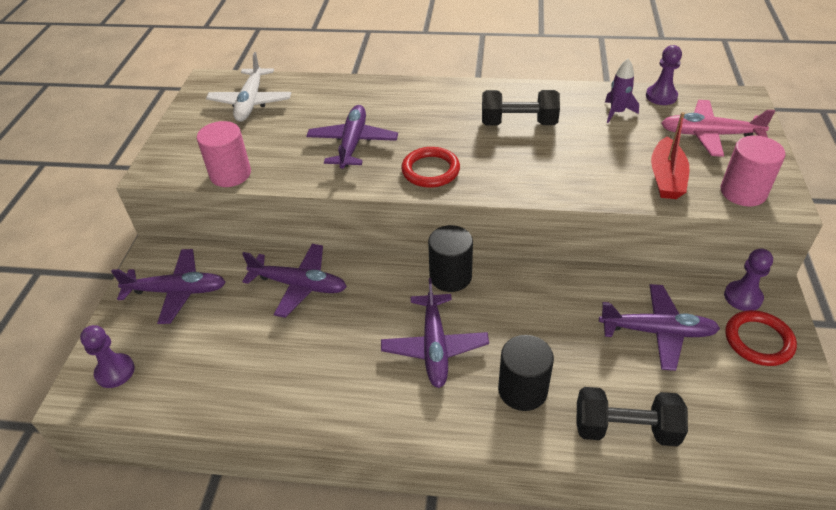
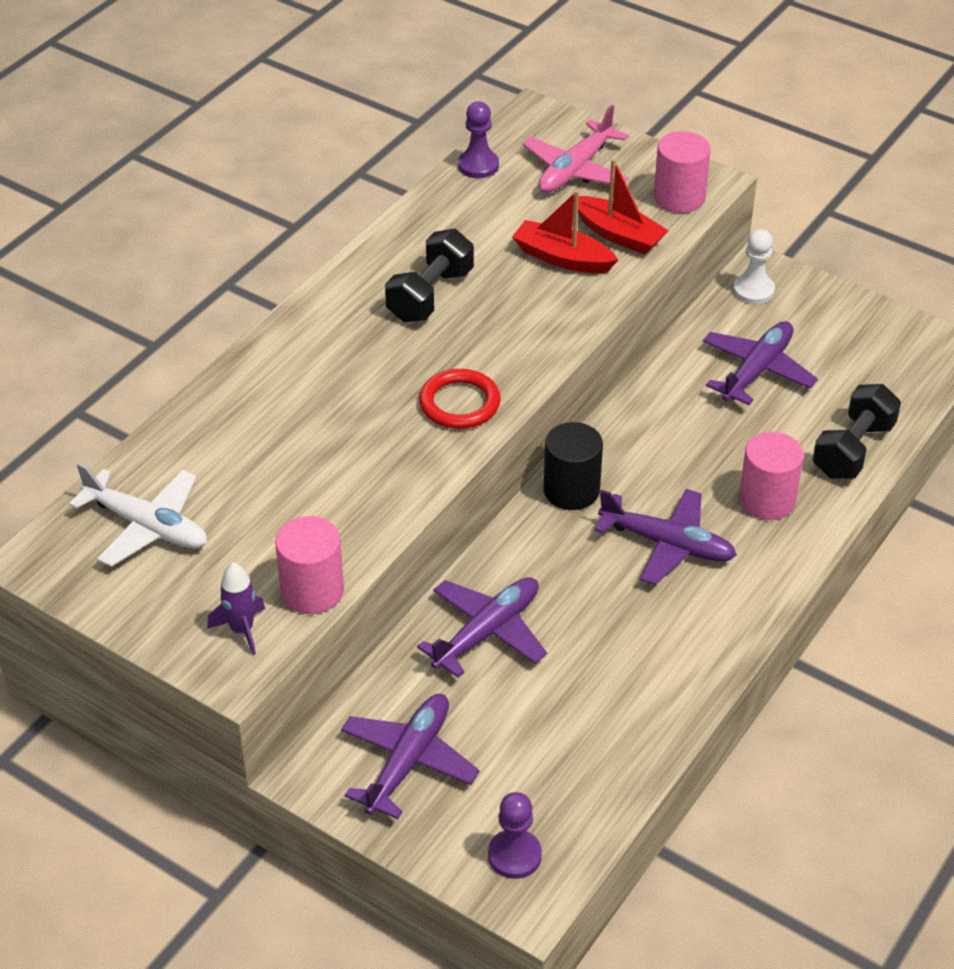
camera: 65 degrees left, 0 degrees up
purple plane [306,105,398,169] -> none
black cylinder [498,335,554,411] -> pink cylinder [739,432,804,520]
purple rocket [605,58,639,123] -> purple rocket moved to [207,563,265,655]
purple pawn [724,249,773,311] -> white pawn [733,229,775,304]
red ring [725,310,797,366] -> none
none -> red boat [512,190,618,273]

